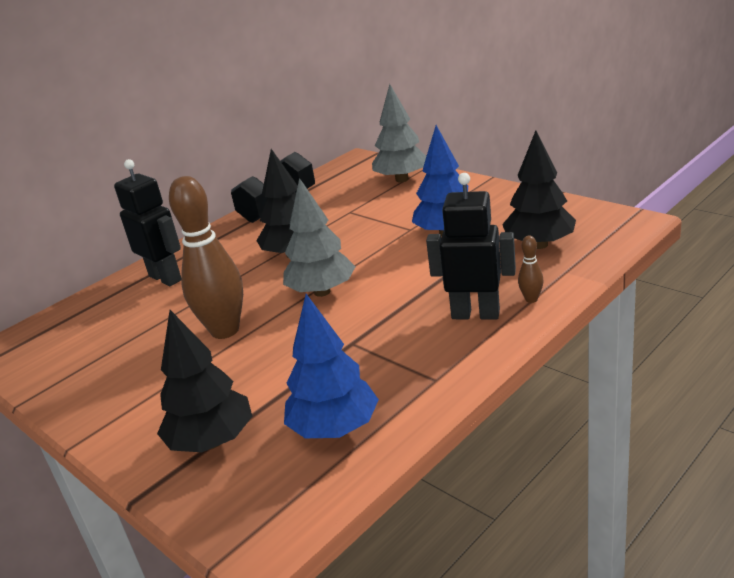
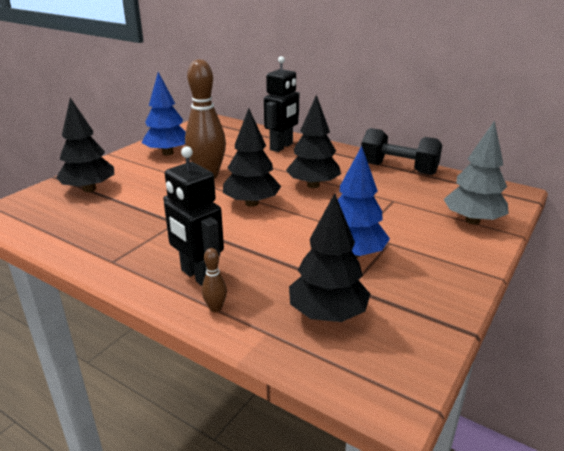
camera: 75 degrees right, 0 degrees up
grey tree [283,178,356,297] -> black tree [223,108,281,207]
blue tree [284,294,379,438] -> blue tree moved to [142,72,186,155]
black robot [426,173,516,320] -> black robot turned 135 degrees clockwise [163,146,224,286]

